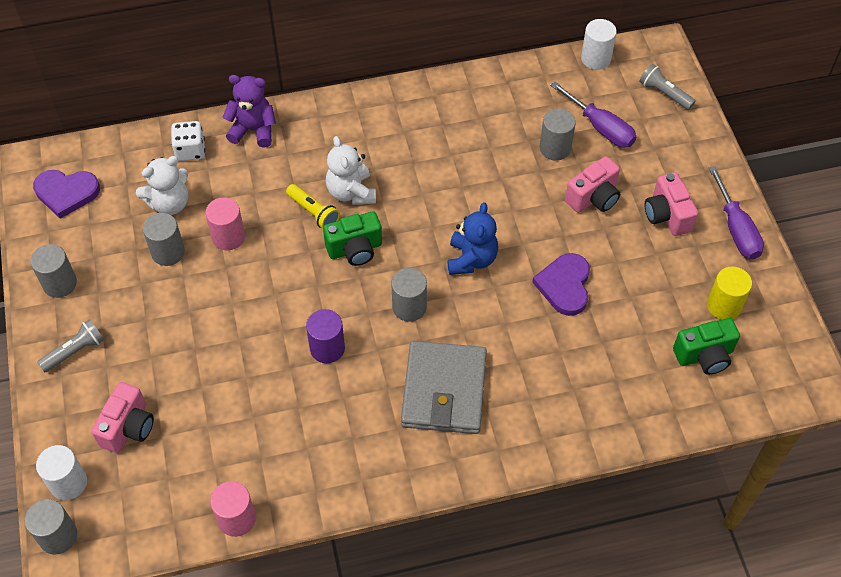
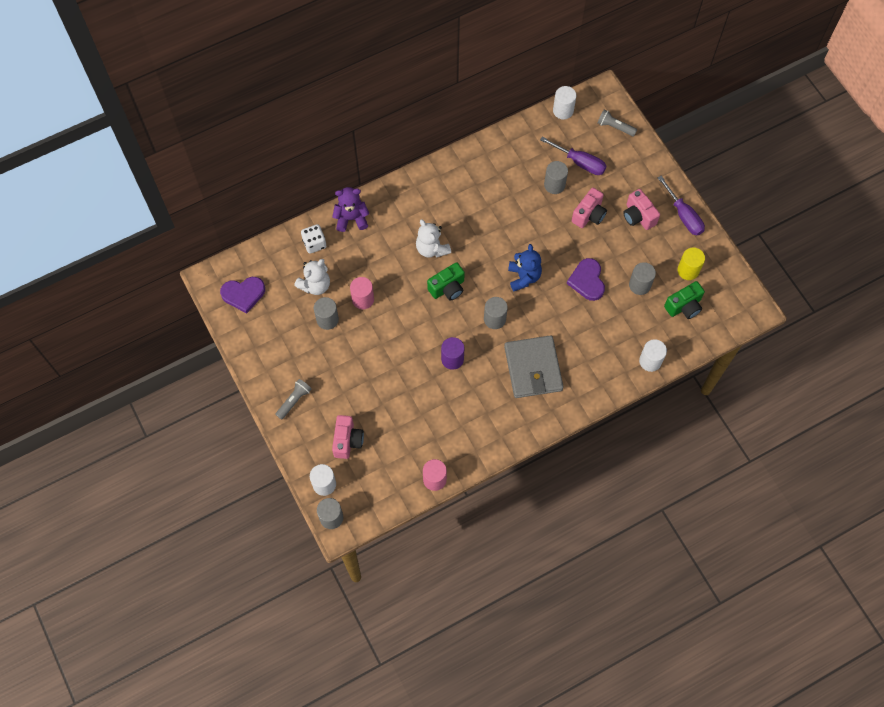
camera: 15 degrees left, 10 degrees up
grey cylinder [30,244,77,298] -> grey cylinder moved to [629,262,656,295]
yellow flashlight [286,184,340,228] -> none
none -> white cylinder [639,339,667,372]

